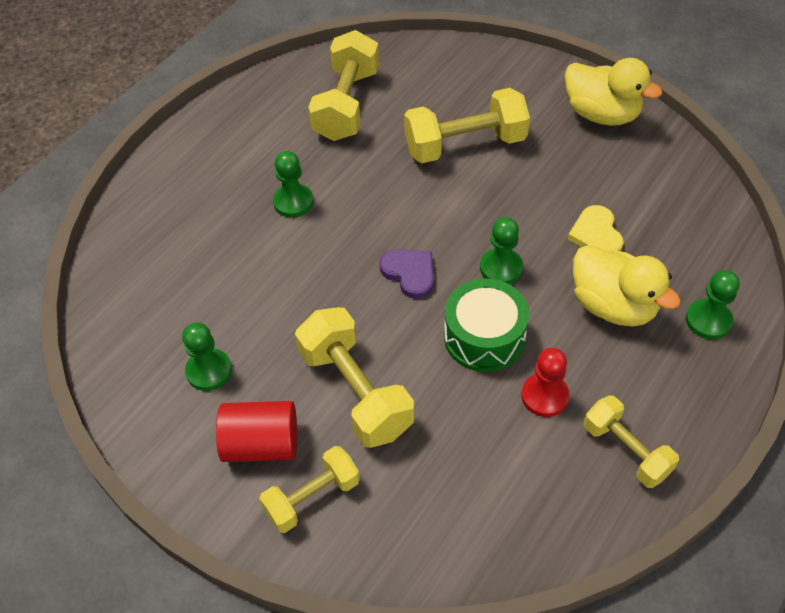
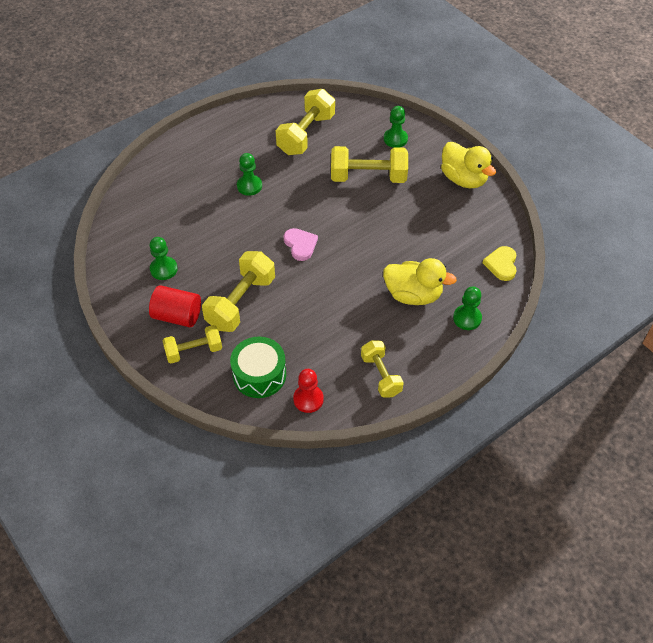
camera: 15 degrees right, 0 degrees up
yellow dumbbell [295,307,414,448] -> yellow dumbbell turned 45 degrees clockwise [202,251,275,332]
purple heart [379,249,434,299] -> pink heart [283,228,318,261]
green drum [444,279,529,372] -> green drum moved to [230,337,286,398]
green pawn [480,217,523,284] -> green pawn moved to [384,106,408,148]
red pawn [521,348,569,417] -> red pawn moved to [293,369,324,413]
yellow heart [568,205,624,253] -> yellow heart moved to [482,246,517,281]
yellow duck [573,245,681,326] -> yellow duck turned 45 degrees counterclockwise [383,258,457,305]

